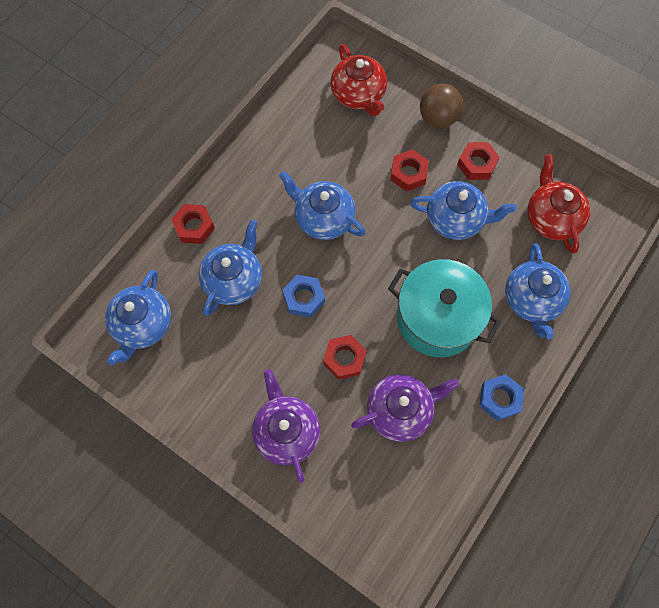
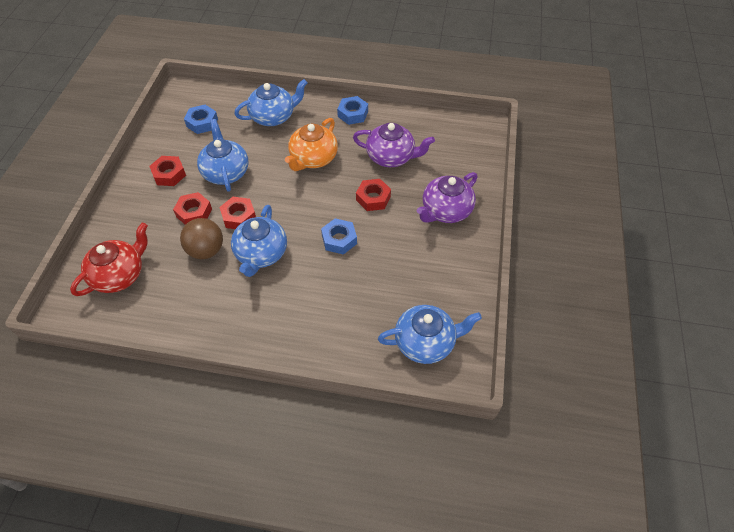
camera: 115 degrees left, 15 degrees down
red nut [171,204,215,244] -> red nut moved to [219,197,256,229]
blue teapot [199,220,262,316] -> none
purple teapot [351,374,459,442] -> purple teapot turned 150 degrees clockwise [353,123,435,167]
turquoise pot [388,259,501,357] -> orange teapot [285,118,338,171]
brown ball [420,83,463,128] -> brown ball moved to [180,218,223,259]
red teapot [527,154,590,254] -> blue nut [184,105,218,134]

